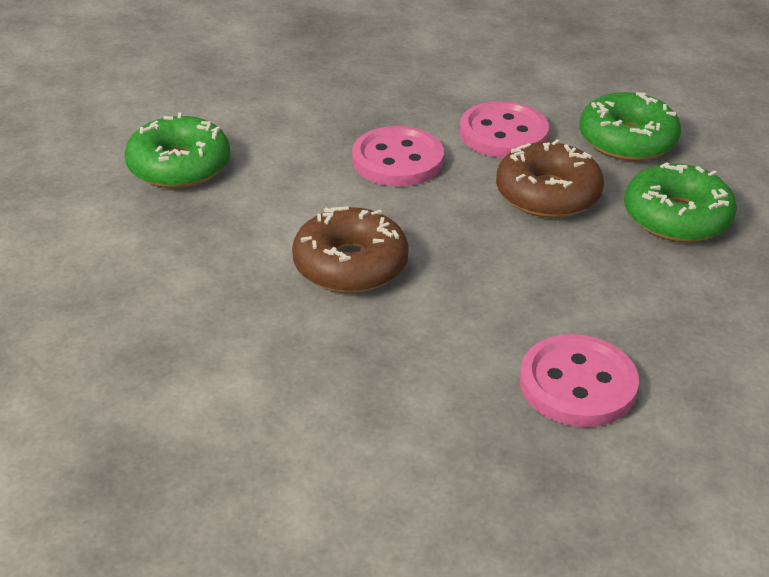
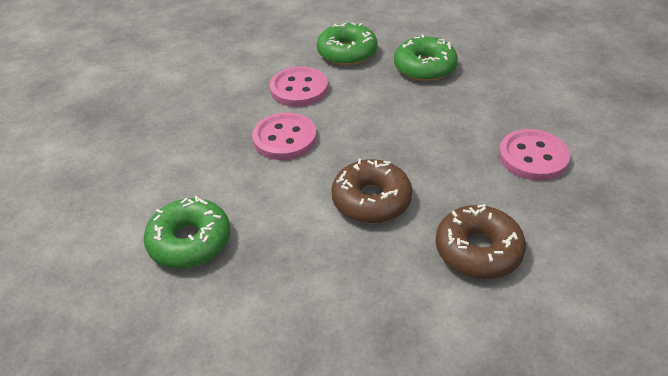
camera: 55 degrees left, 5 degrees up
brown donut [496,140,604,218] -> brown donut moved to [435,204,526,279]

